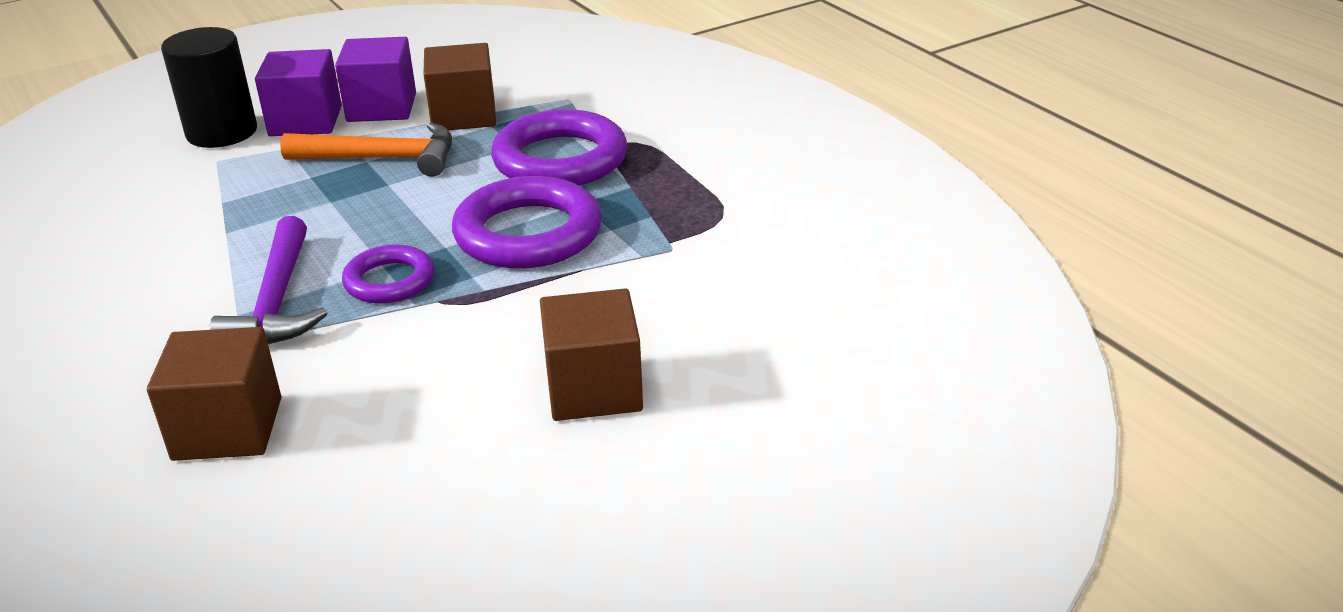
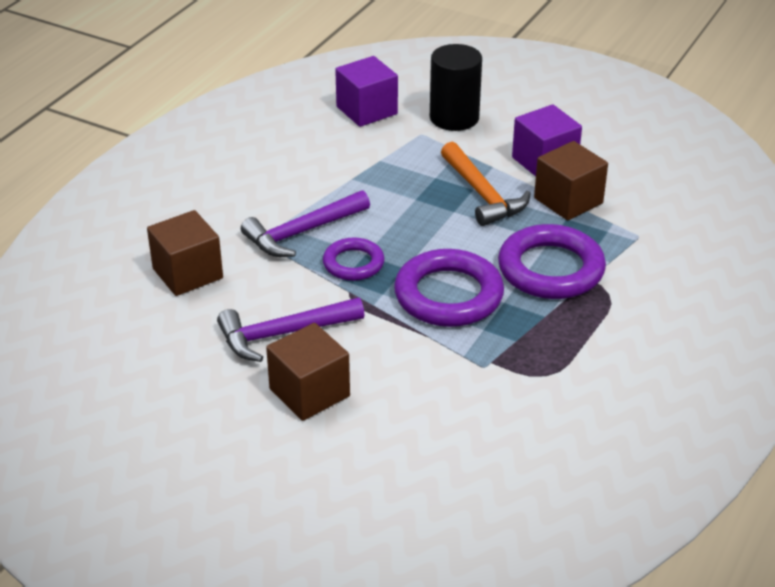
camera: 60 degrees right, 5 degrees up
purple cube [255,49,342,136] -> purple cube moved to [335,56,398,127]
none -> purple hammer [217,298,364,362]

